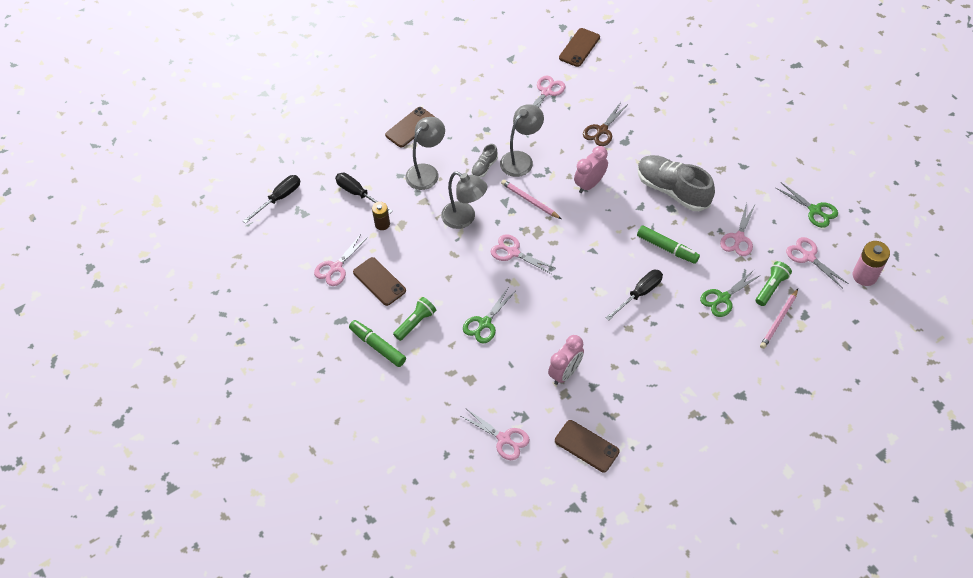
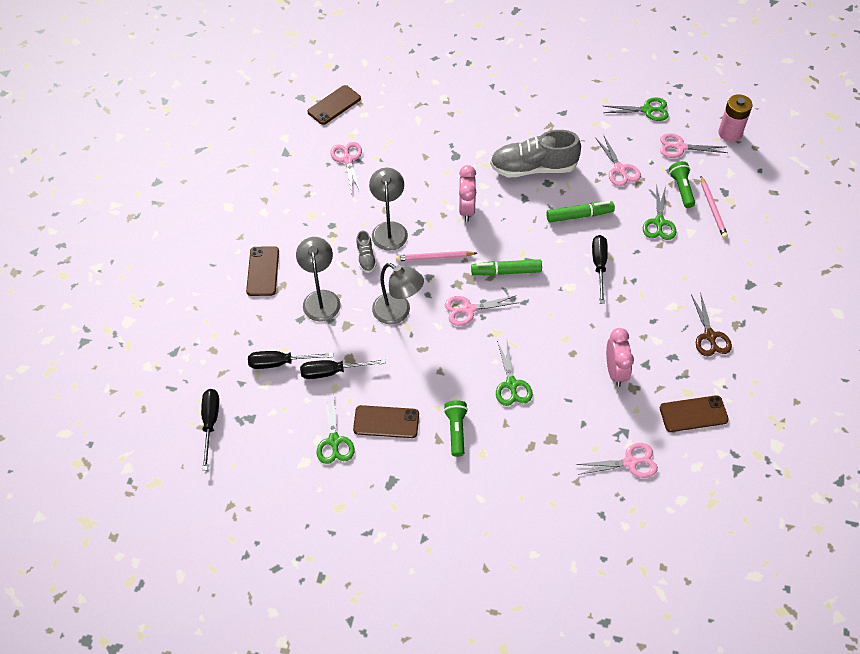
camera: 45 degrees left, 0 degrees up
pink scissors [314,233,368,286] -> green scissors [317,393,354,464]
green marker [349,320,406,367] -> green marker moved to [471,259,542,276]
brown battery [372,202,390,230] -> black screwdriver [300,359,386,379]
grey lamp [441,171,487,229] -> grey lamp turned 45 degrees clockwise [372,263,424,324]
brown phone [559,28,600,67] -> brown phone turned 60 degrees clockwise [307,85,361,125]
brown scissors [583,102,628,146] -> brown scissors moved to [691,292,732,356]

